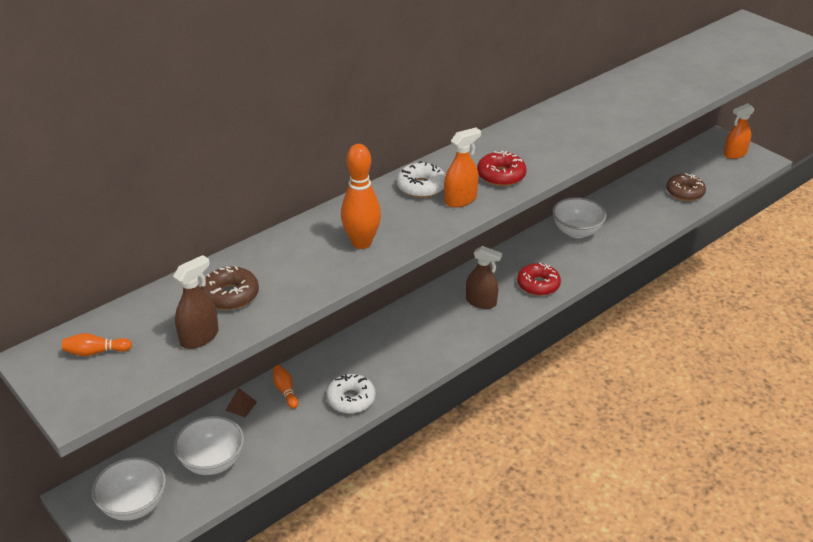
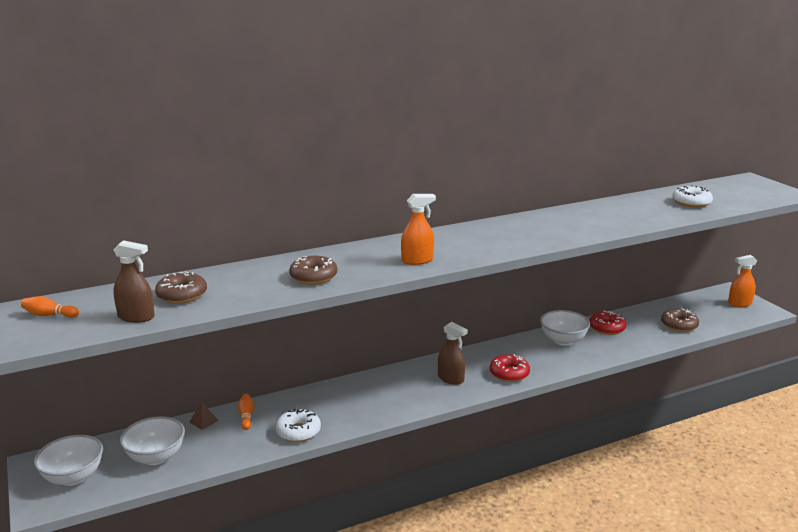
camera: 15 degrees right, 15 degrees down
brown spray bottle [173,255,219,349] -> brown spray bottle turned 45 degrees clockwise [113,240,155,323]
orange bowling pin [341,144,381,249] -> brown donut [289,256,337,285]
white donut [397,161,446,198] -> white donut moved to [672,185,713,207]
red donut [477,151,527,186] -> red donut moved to [589,311,627,335]

